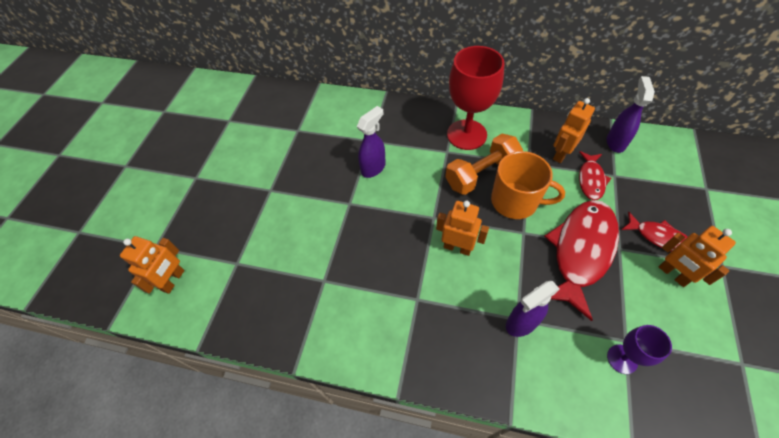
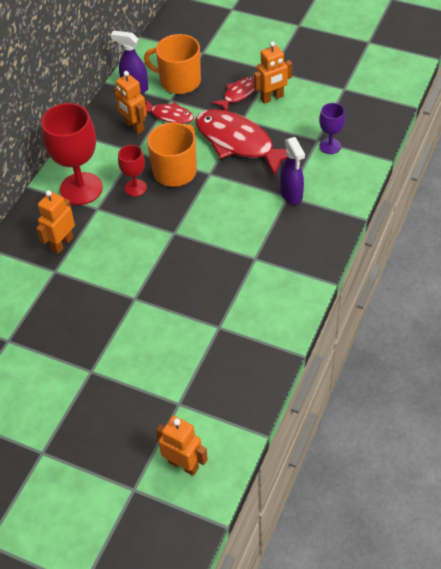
camera: 80 degrees left, 5 degrees down
purple spray bottle [357,106,386,178] -> none
orange robot [436,201,489,256] -> orange robot moved to [36,190,75,254]
orange dumbbell [445,134,523,195] -> red goblet [118,145,147,196]
none -> orange mug [144,34,201,94]

